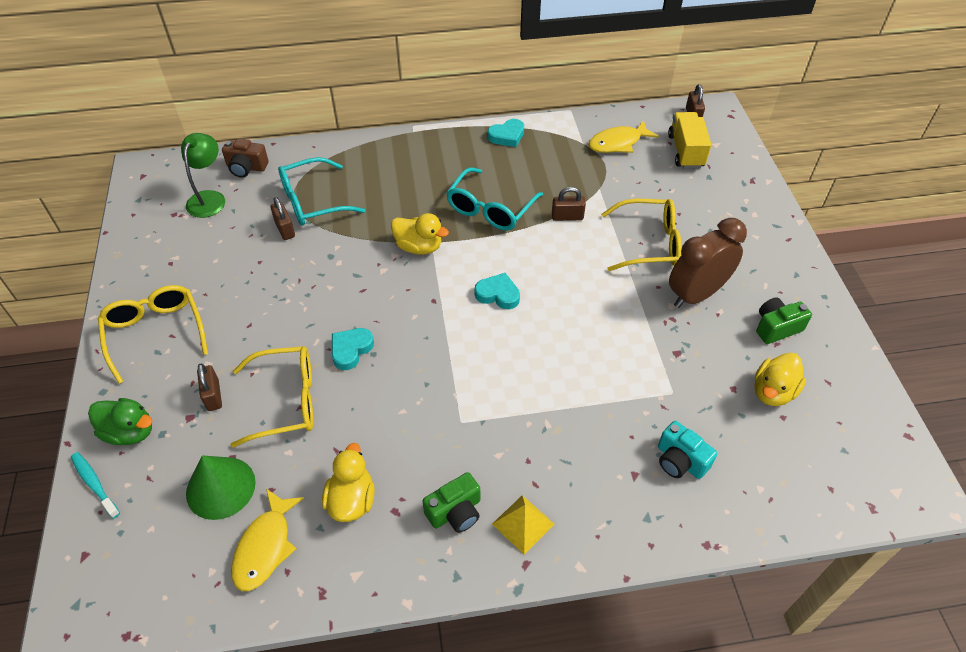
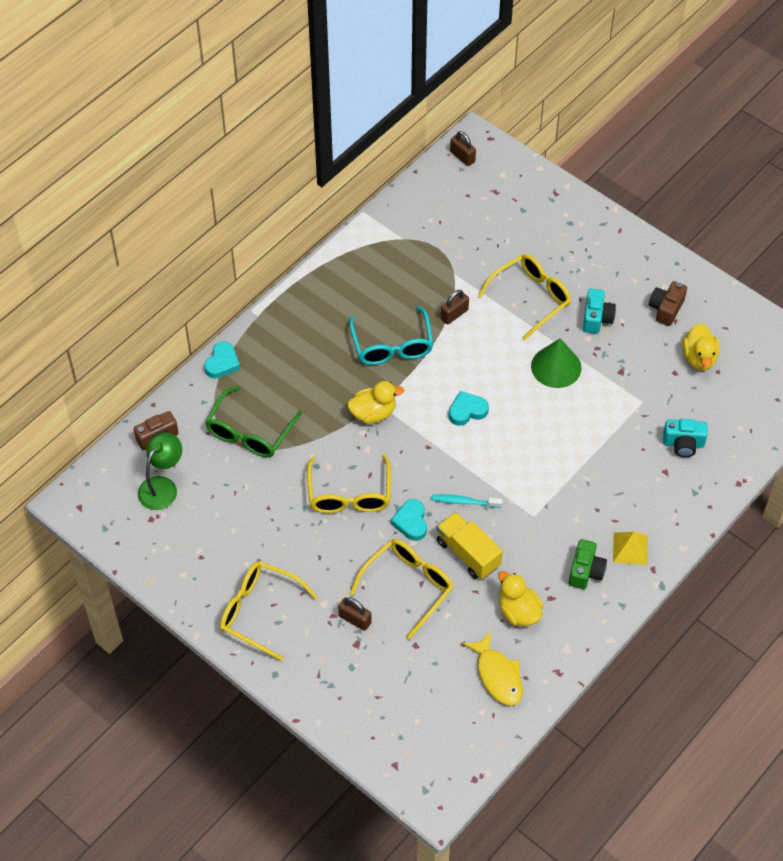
camera: 40 degrees left, 5 degrees up
turquoise toothbrush [71,452,120,519] -> turquoise toothbrush moved to [432,494,502,508]
green duck [88,398,152,445] -> none
green lamp [181,133,225,218] -> green lamp turned 60 degrees clockwise [138,432,182,510]
green cone [186,455,256,520] -> green cone moved to [531,338,581,388]
brown padlock [271,197,295,240] -> none
turquoise glasses [278,157,365,226] -> green glasses [205,386,302,458]
turquoise heart [488,119,524,147] -> turquoise heart moved to [204,341,240,378]
yellow fish [588,120,659,153] -> none
yellow truck [668,112,711,168] -> yellow truck moved to [437,512,503,579]
brown clock [669,218,747,308] -> turquoise camera [583,289,616,334]
green camera [756,297,812,344] -> brown camera [649,281,687,326]
none -> yellow glasses [307,455,391,513]

